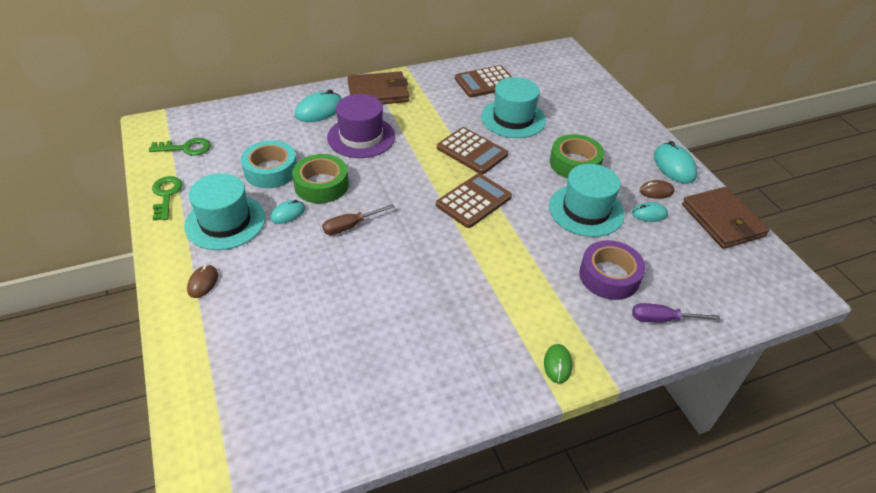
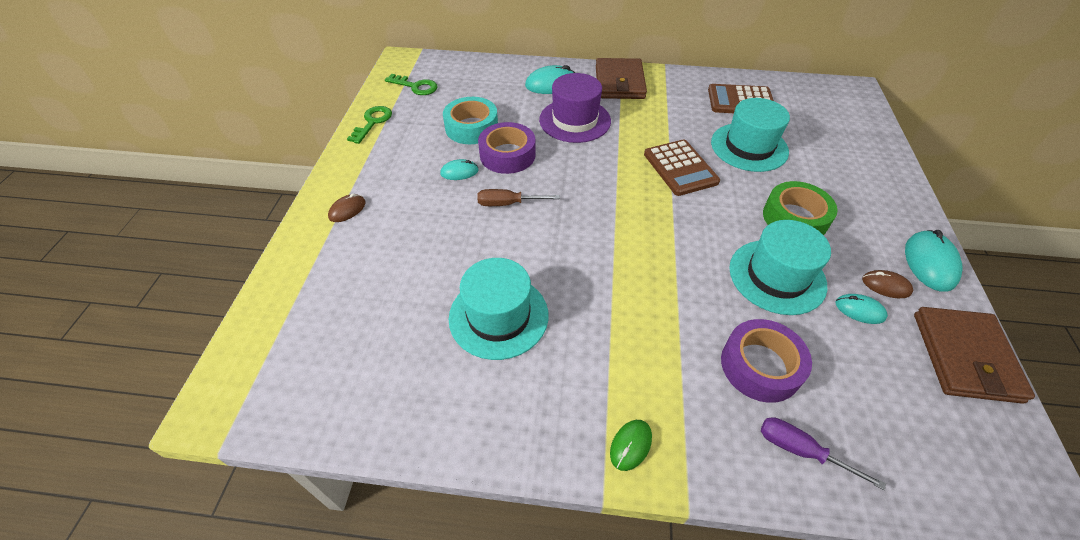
camera: 30 degrees right, 5 degrees up
turquoise hat [184,173,265,250] -> turquoise hat moved to [449,258,548,360]
green tape [292,154,349,203] -> purple tape [478,122,536,174]
brown wallet [348,71,409,104] -> brown wallet turned 75 degrees clockwise [596,58,647,99]
brown calculator [436,173,512,228] -> none

